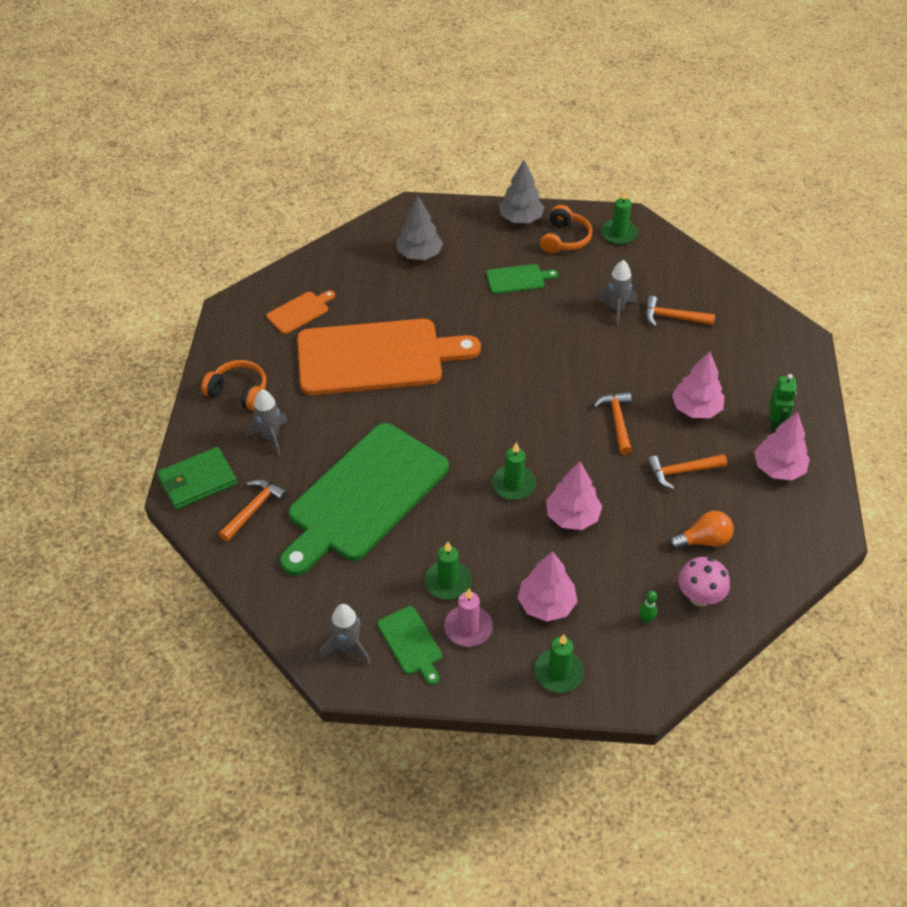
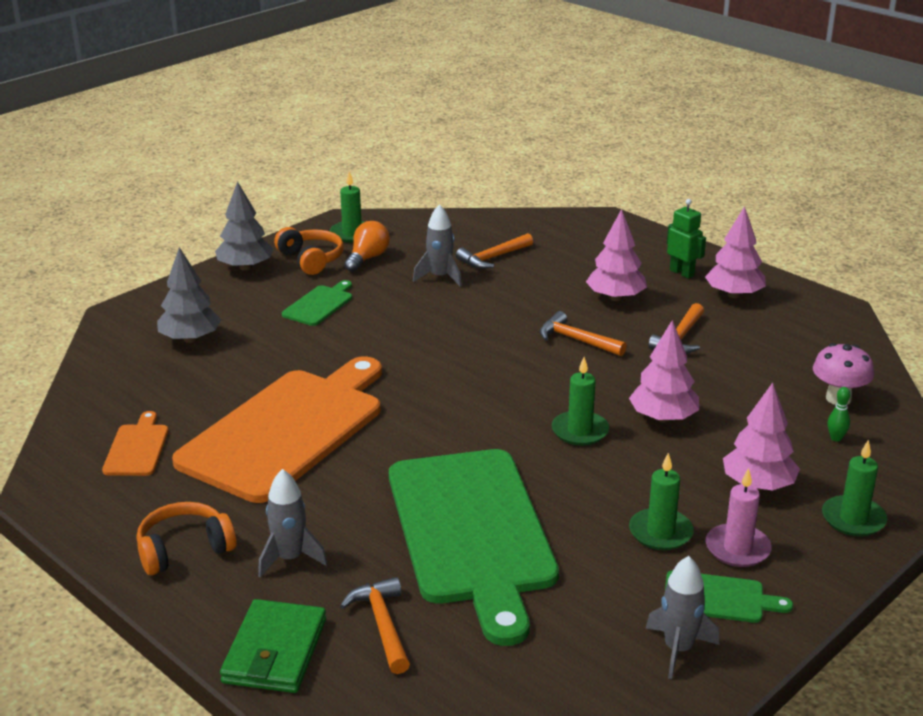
camera: 50 degrees left, 20 degrees down
orange light bulb [669,511,734,550] -> orange light bulb moved to [344,221,390,272]

